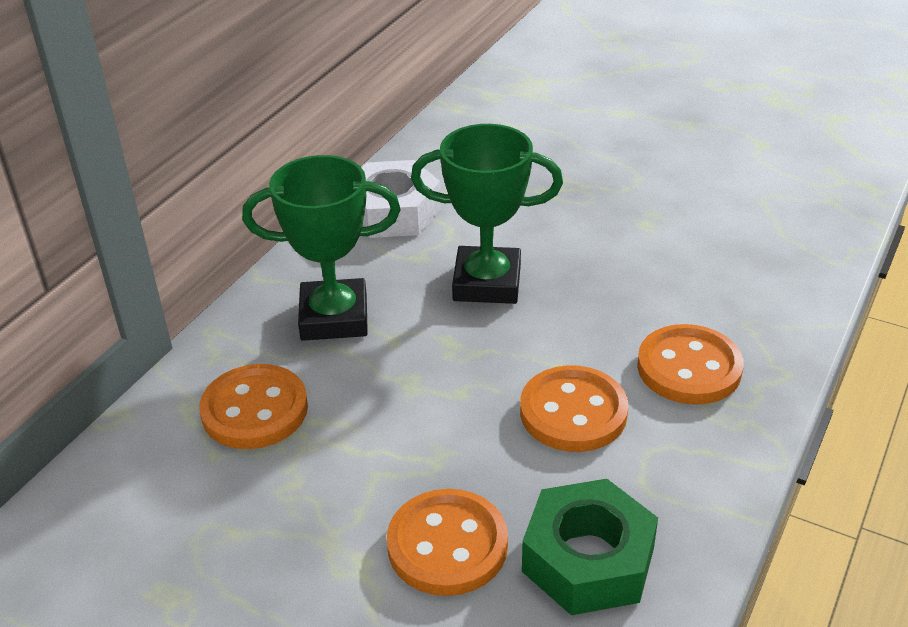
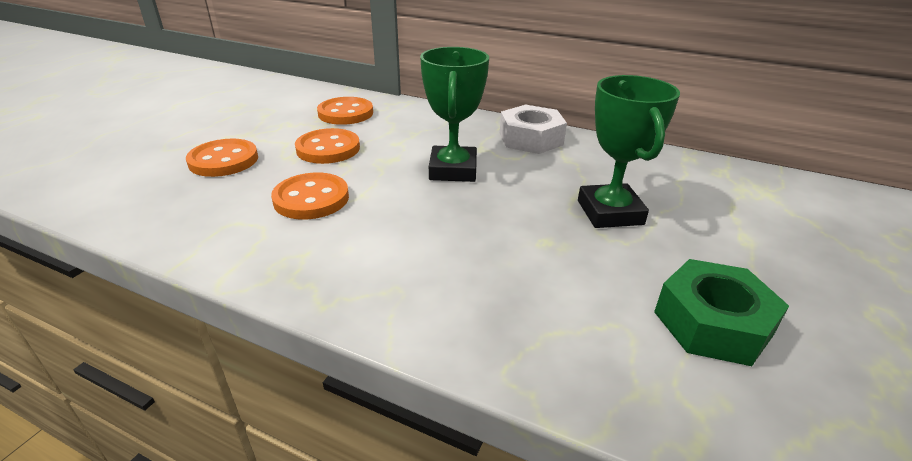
camera: 85 degrees right, 5 degrees down
green trophy [242,155,400,341] -> green trophy moved to [578,75,680,228]
green nut [522,479,658,615] -> green nut moved to [654,259,789,366]
orange button [637,324,744,405] -> orange button moved to [295,128,360,164]

